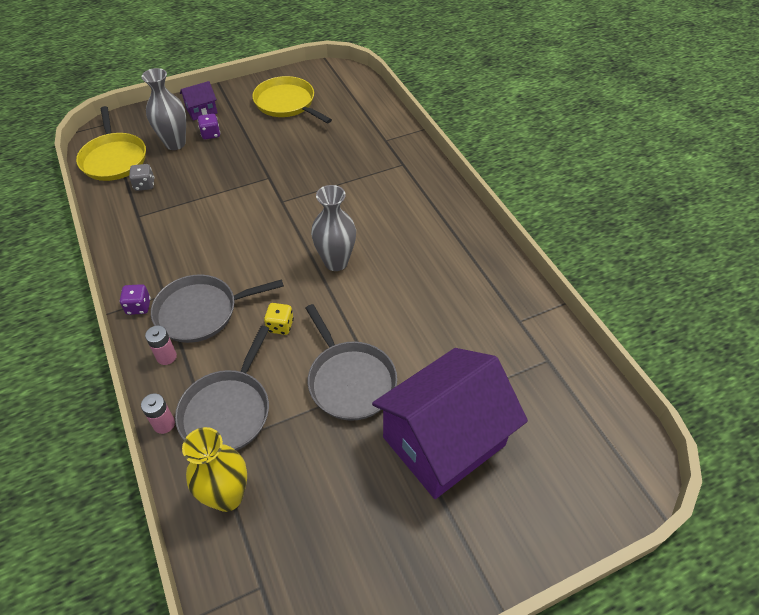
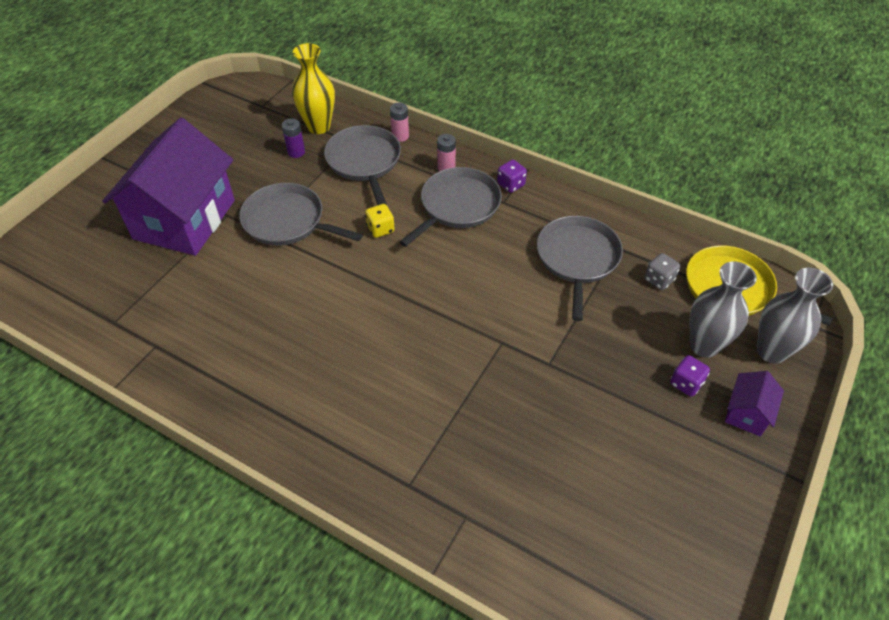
camera: 145 degrees right, 0 degrees up
yellow pan [252,76,332,123] -> none
grey vase [311,185,356,271] -> grey vase moved to [757,267,833,364]
none -> purple battery [282,118,305,158]
none -> grey pan [537,216,623,321]

